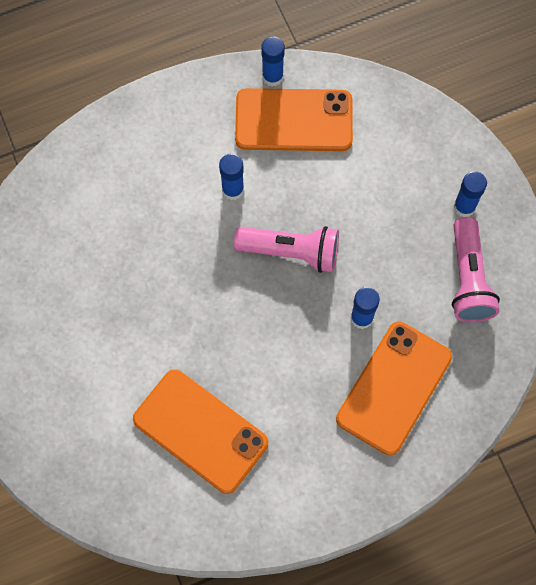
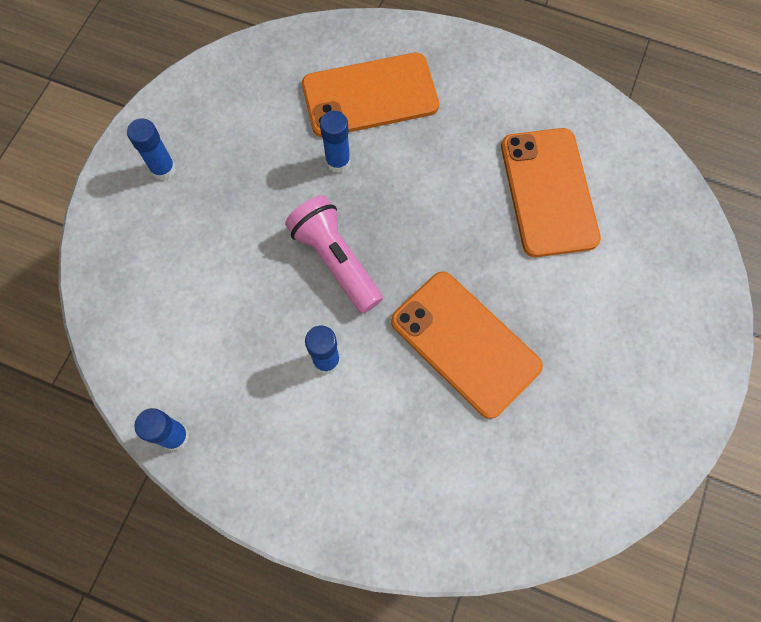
camera: 135 degrees left, 0 degrees up
orange phone [235,88,353,151] -> orange phone moved to [391,271,543,419]
pink flashlight [452,217,500,322] -> none

